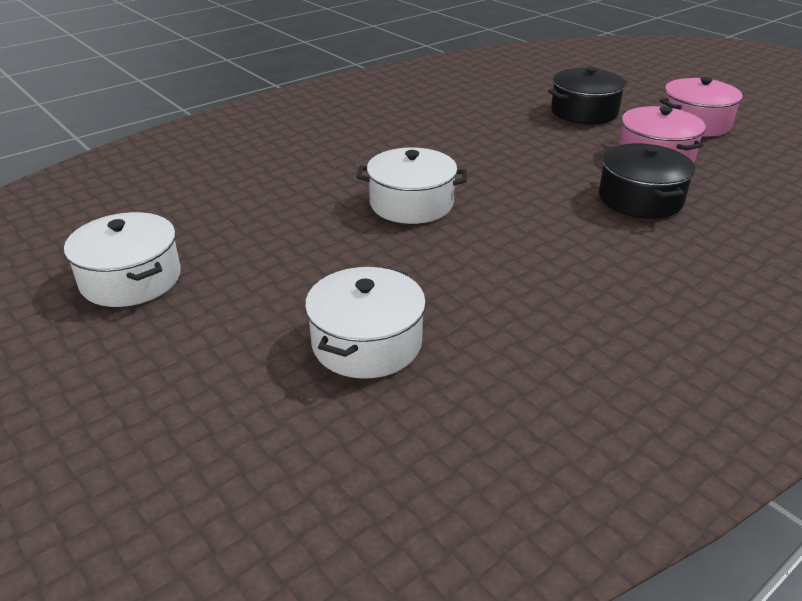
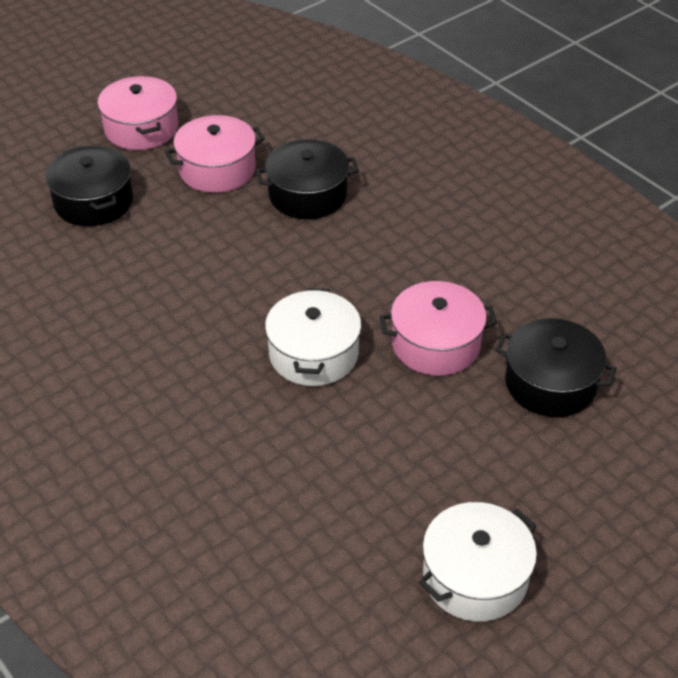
camera: 90 degrees left, 10 degrees up
white pot [305,267,426,379] -> black pot [495,318,617,417]
none -> pink pot [380,281,497,376]

